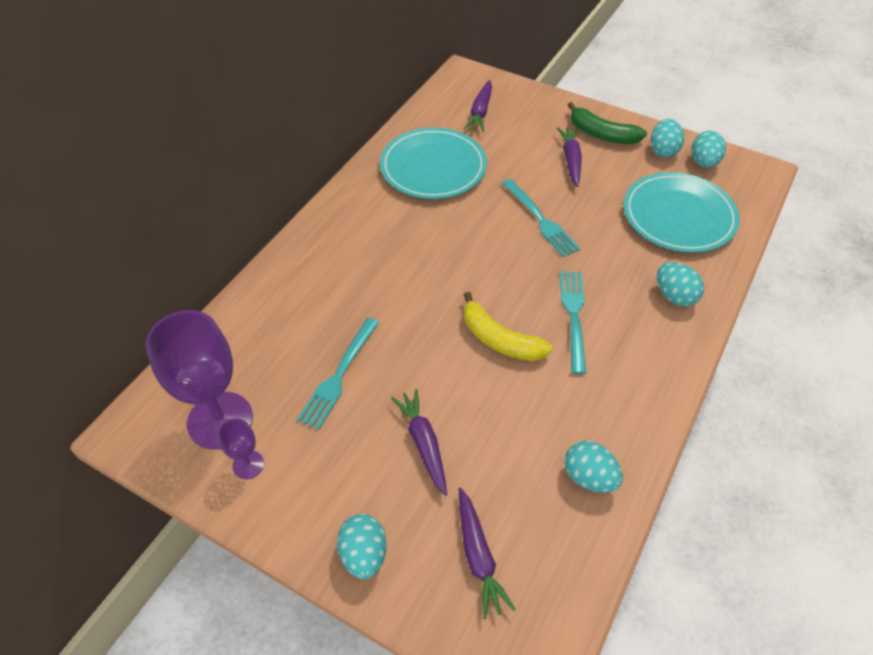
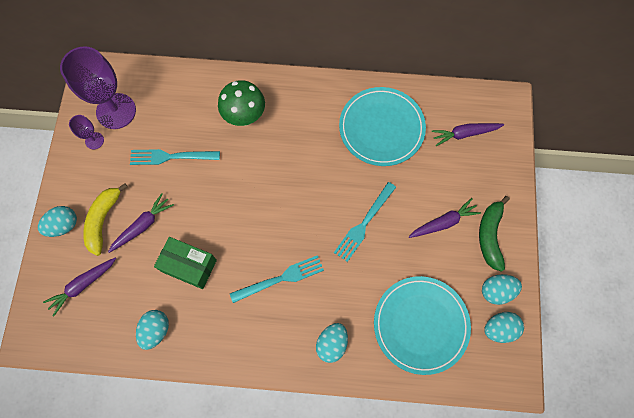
camera: 65 degrees right, 20 degrees up
yellow banana [464,292,553,361] -> yellow banana moved to [83,183,128,256]
none -> green box [154,237,217,289]
none -> green mushroom [218,80,265,126]

